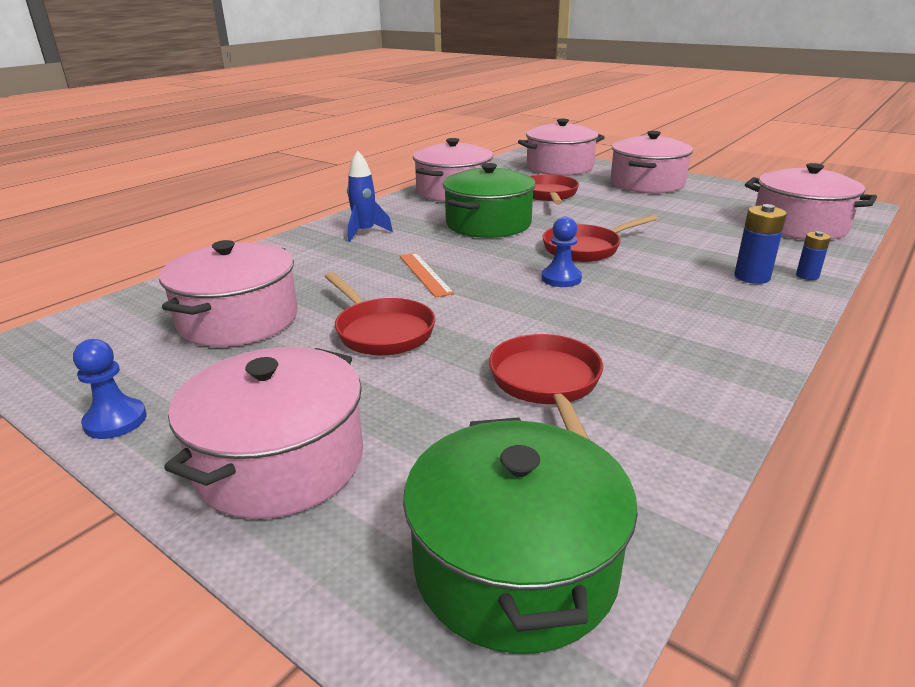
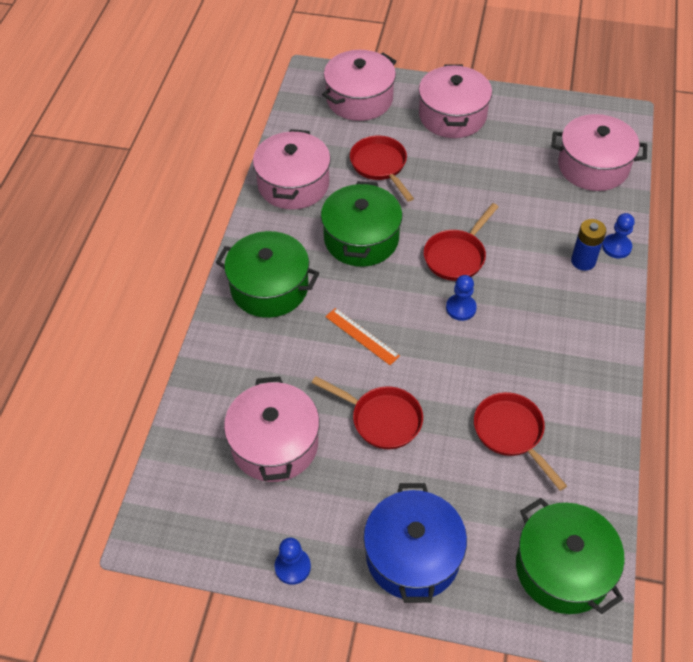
camera: 25 degrees left, 25 degrees up
pink pot [164,347,363,519] -> blue pot [363,483,467,603]
blue rocket [347,150,393,242] -> green pot [216,231,319,318]
blue battery [796,231,831,280] -> blue pawn [602,213,635,258]

